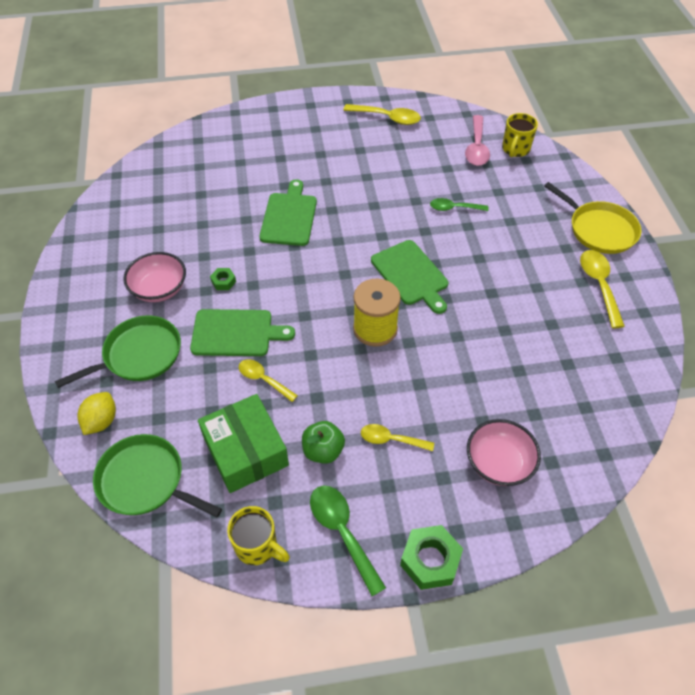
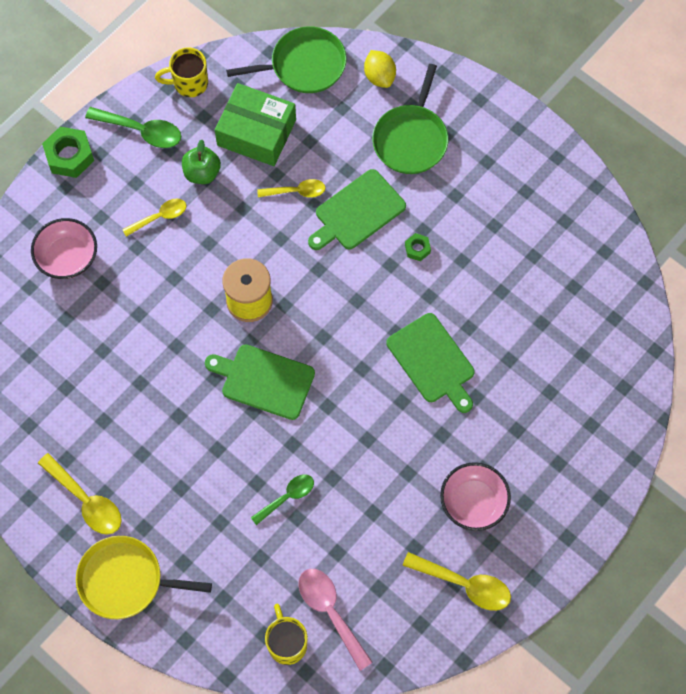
camera: 140 degrees right, 15 degrees up
pink bowl [123,252,186,302] -> pink bowl moved to [440,462,511,531]
yellow spoon [343,104,421,125] -> yellow spoon turned 135 degrees counterclockwise [403,552,511,611]

